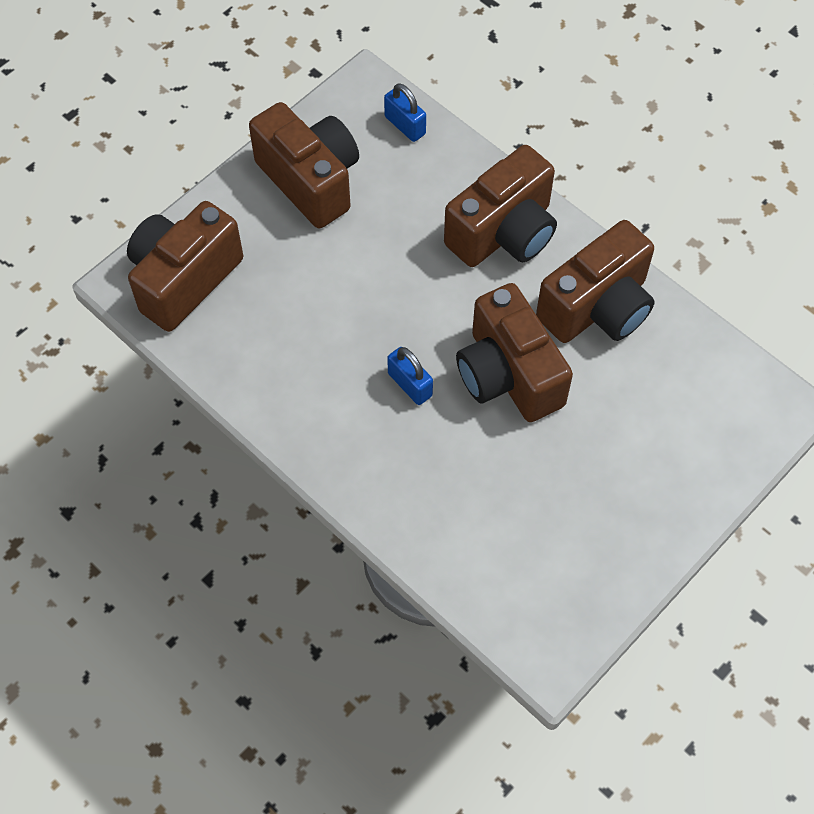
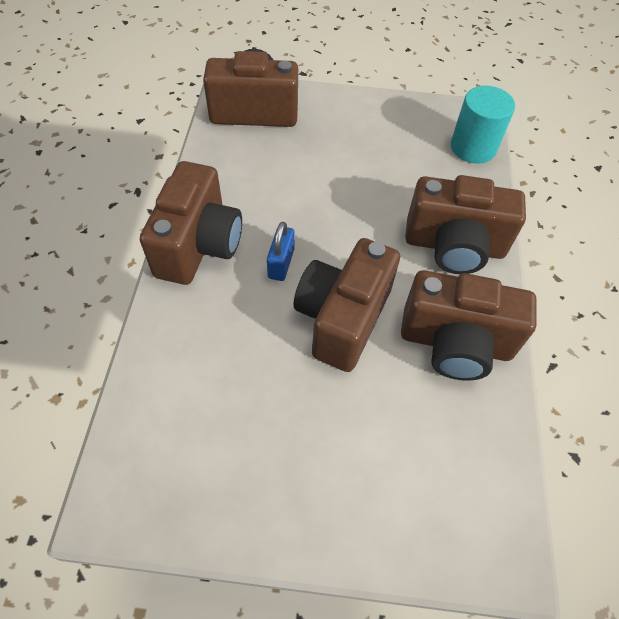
camera: 50 degrees right, 5 degrees down
brown camera [249,102,359,228] -> brown camera moved to [140,161,242,285]
blue padlock [384,83,426,142] -> turquoise cylinder [451,86,515,164]

